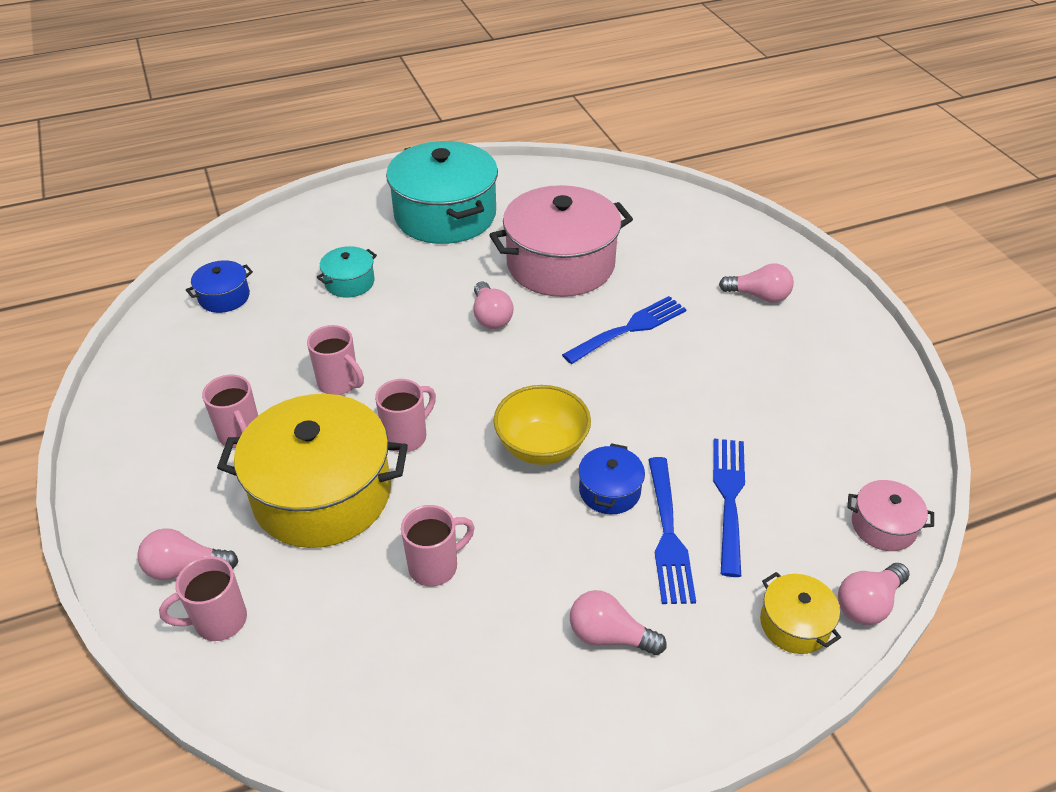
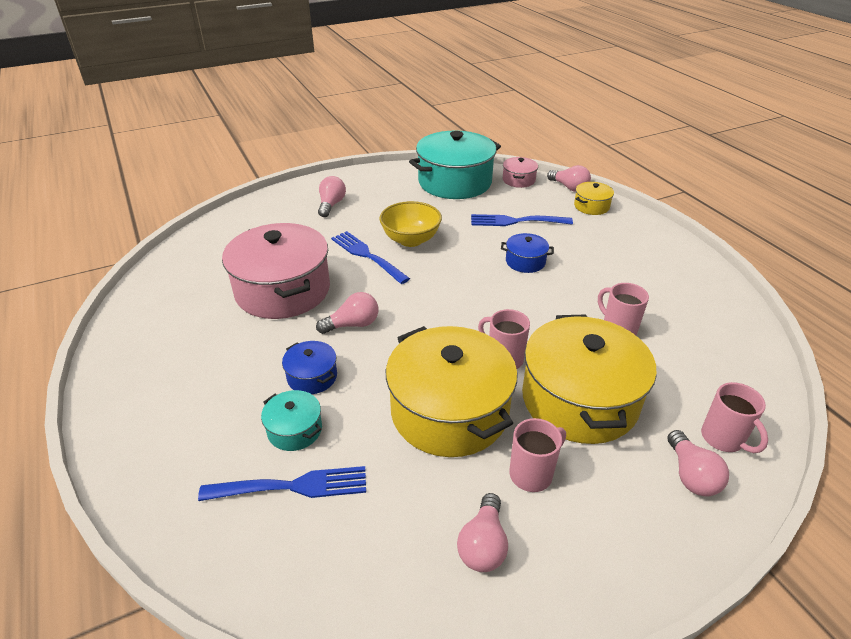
camera: 95 degrees left, 5 degrees down
blue pot [186,260,253,313] -> blue pot moved to [282,341,337,394]
pink mug [307,325,364,395] -> yellow pot [386,326,518,457]
turquoise pot [386,141,498,244] -> turquoise pot moved to [409,131,501,199]
yellow bowl [494,385,591,465] -> yellow bowl moved to [379,201,442,247]
pink light bulb [570,590,666,655] -> pink light bulb moved to [457,493,508,572]
blue fork [648,457,696,604] -> blue fork moved to [198,466,366,501]

